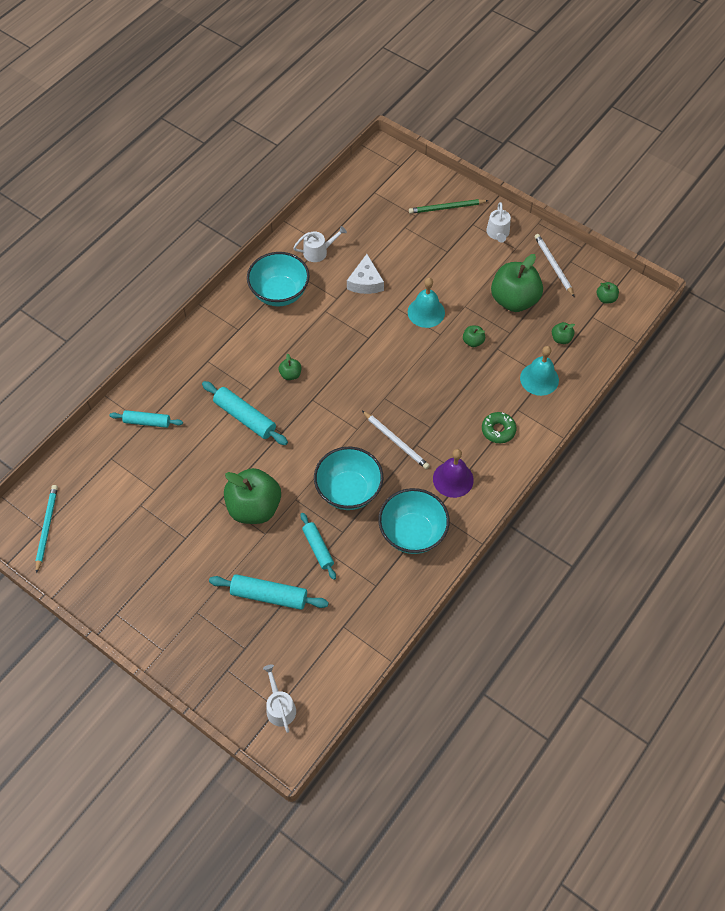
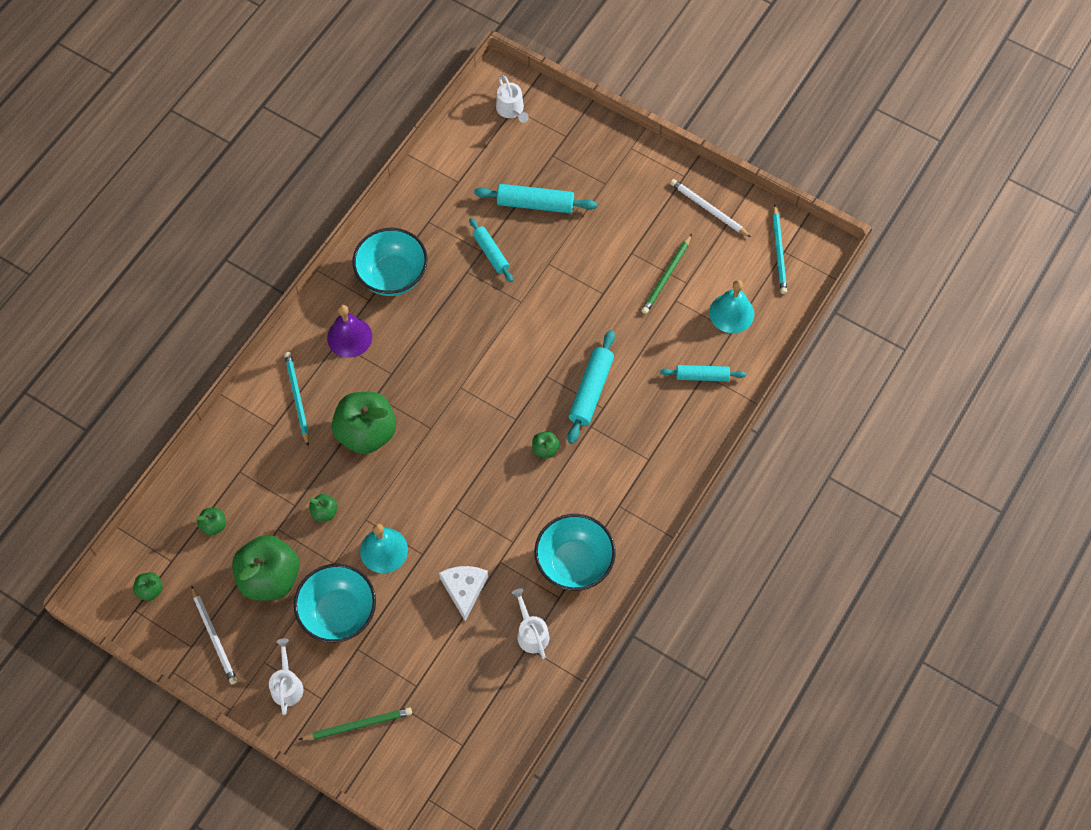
camera: 175 degrees right, 5 degrees up
turquoise rolling pin [202,381,288,445] -> turquoise rolling pin turned 75 degrees clockwise [568,330,615,444]
green apple [224,468,281,524] -> green apple moved to [332,392,396,454]
white watering can [293,226,347,262] -> white watering can turned 90 degrees clockwise [512,588,549,659]
turquoise bowl [314,447,383,510] -> turquoise bowl moved to [294,564,376,643]
white pencil [362,411,430,469] -> white pencil moved to [670,179,751,237]
green donut [482,412,516,443] -> turquoise pencil [284,352,309,447]
turquoise bell [520,346,559,396] -> turquoise bell moved to [709,280,754,333]
none -> green pencil [641,234,692,314]

